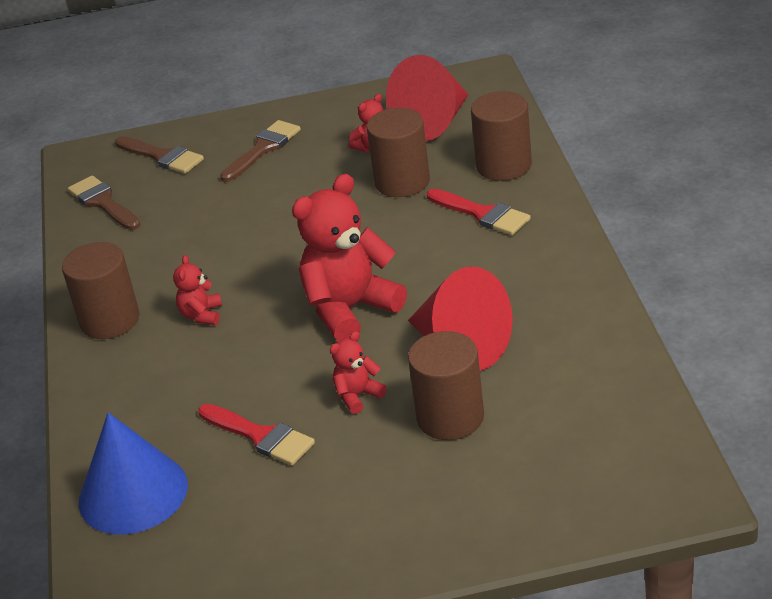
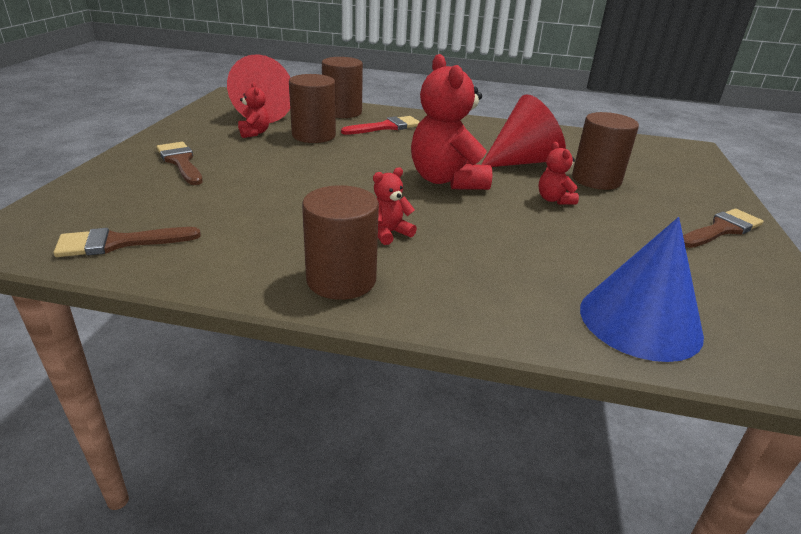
camera: 75 degrees left, 5 degrees down
brown brush [115,136,204,174] -> brown brush moved to [683,209,764,248]
red teddy bear [173,255,222,325] -> red teddy bear turned 120 degrees clockwise [373,167,417,245]
red brush [198,404,315,466] -> none

